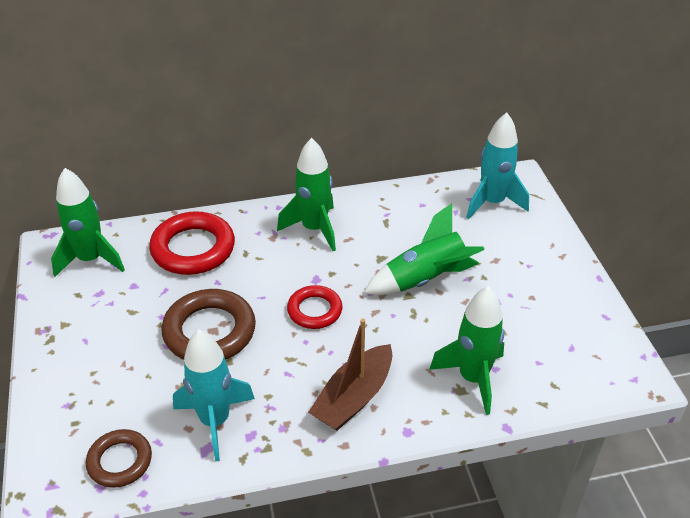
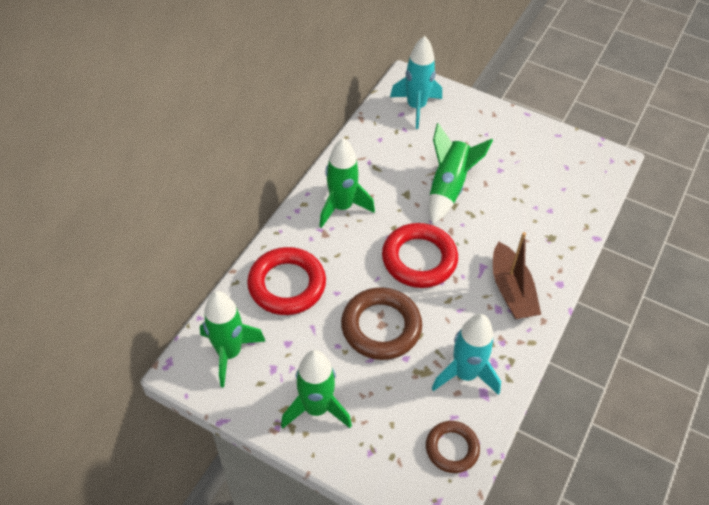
camera: 50 degrees left, 10 degrees up
red ring [287,285,343,329] -> red ring [382,223,458,288], size x1.64
green rocket [429,286,505,415] -> green rocket moved to [281,350,352,429]

